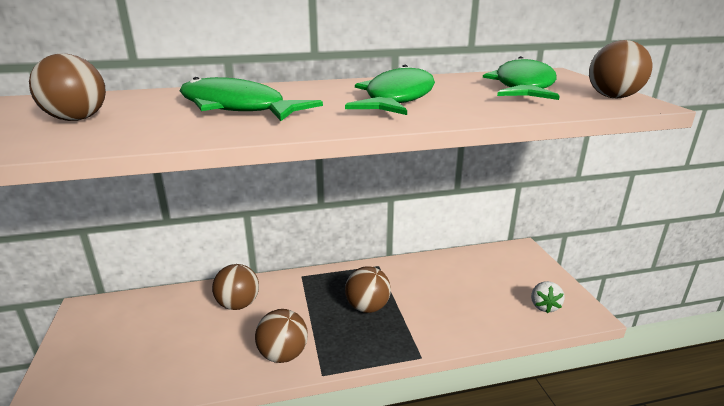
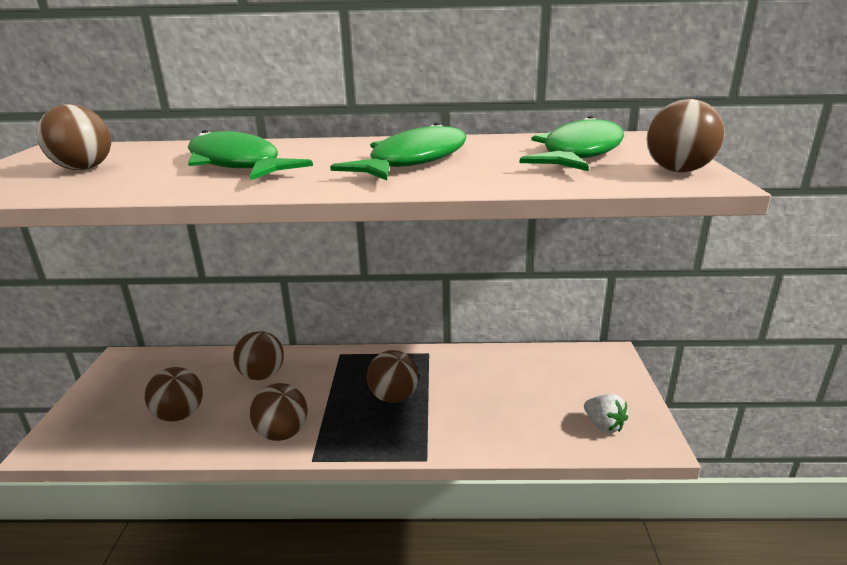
camera: 15 degrees right, 0 degrees up
white strawberry [531,281,565,313] -> white strawberry turned 60 degrees counterclockwise [584,394,628,433]
none -> brown ball [145,367,203,422]

